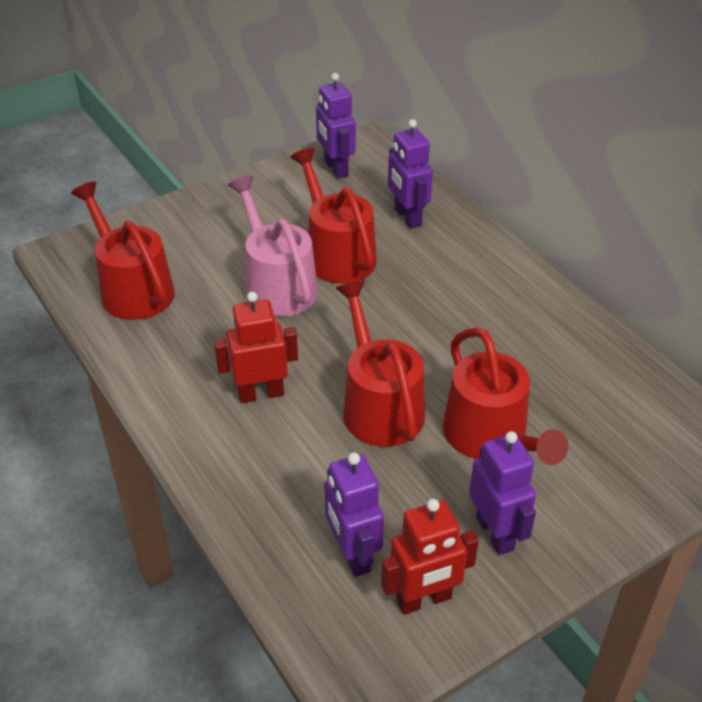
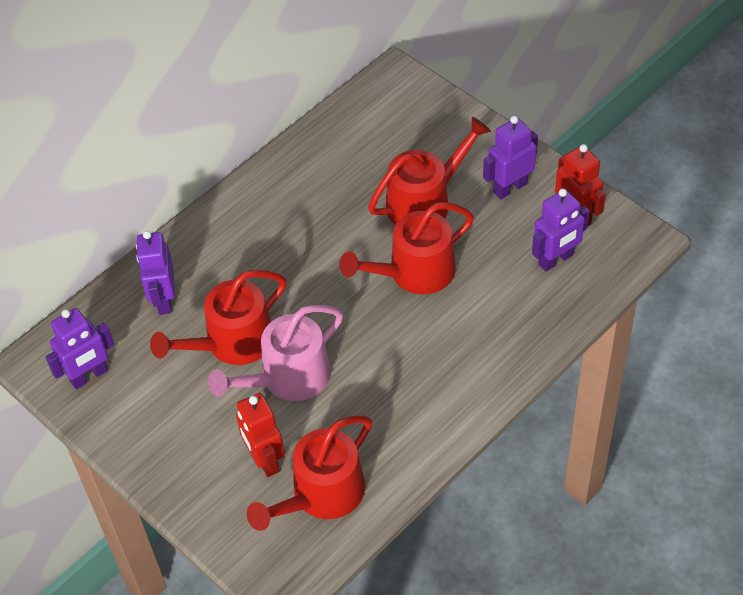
camera: 100 degrees left, 10 degrees up
red robot [214,292,298,403] -> red robot moved to [236,393,285,477]
purple robot [388,119,433,229] -> purple robot turned 120 degrees clockwise [136,231,175,315]

